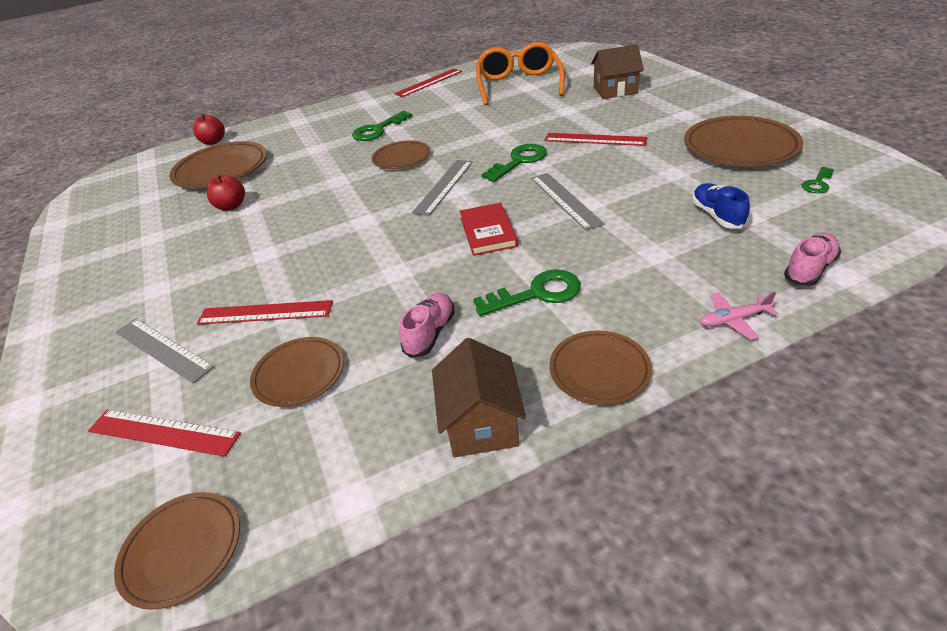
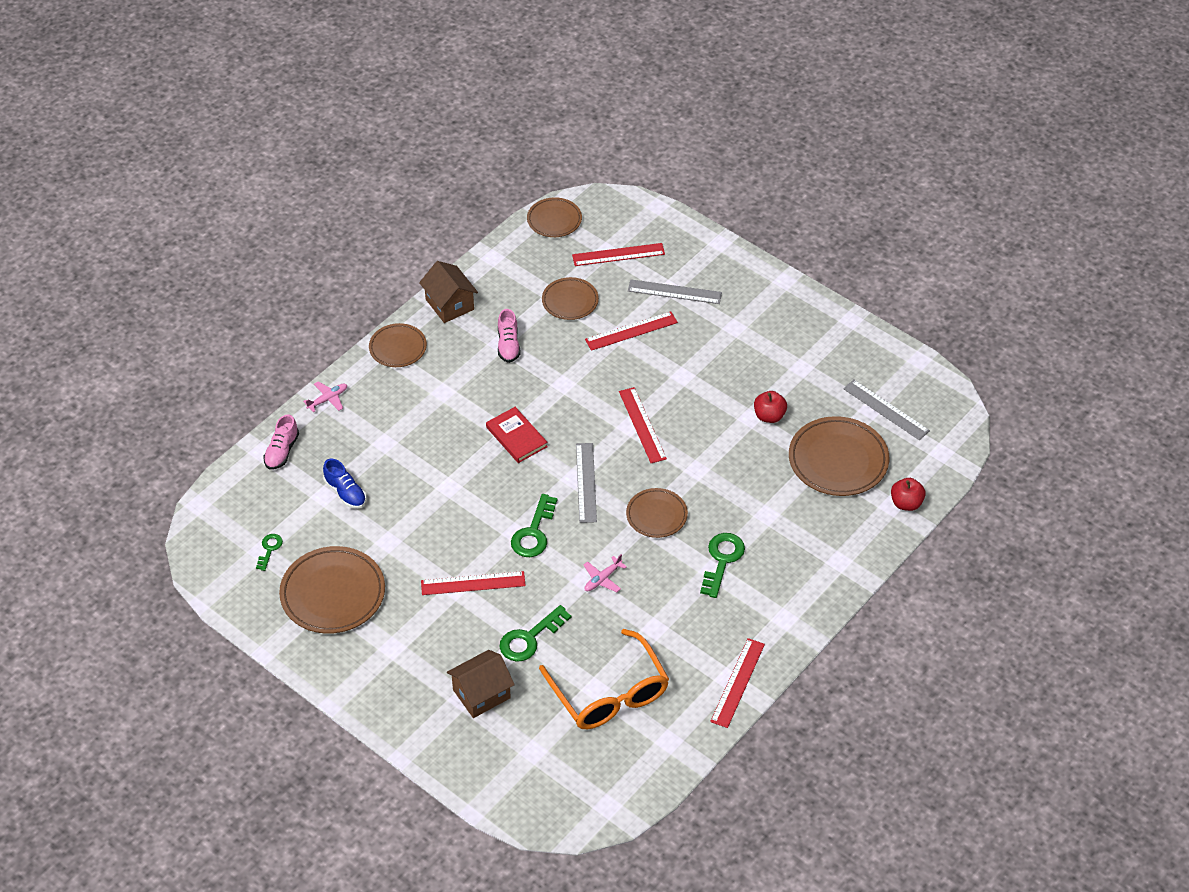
camera: 150 degrees right, 10 degrees up
green key [473,269,581,316] -> green key moved to [500,605,571,662]
grey ruler [531,173,605,231] -> grey ruler moved to [843,379,930,440]
none -> pink plane [584,554,627,592]
none -> red ruler [619,387,667,463]

